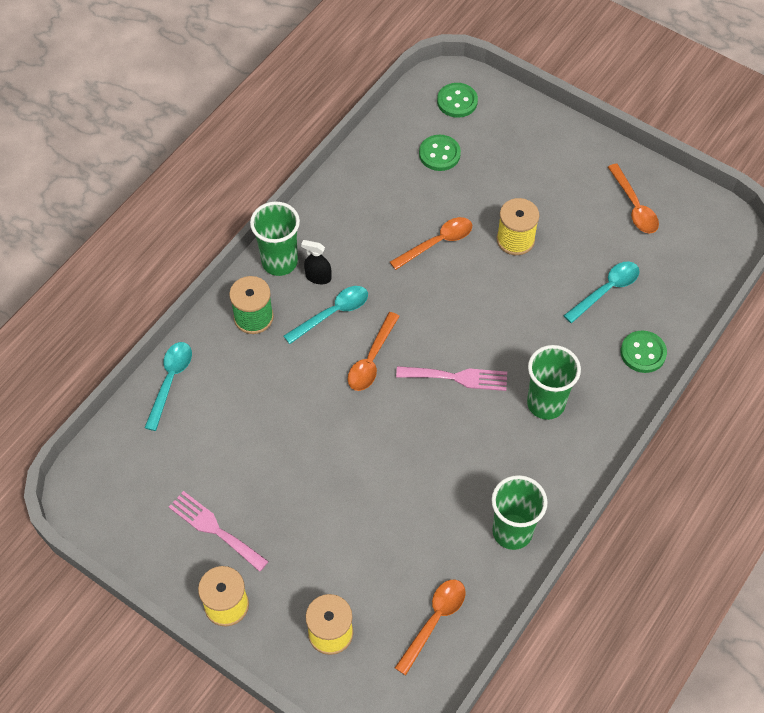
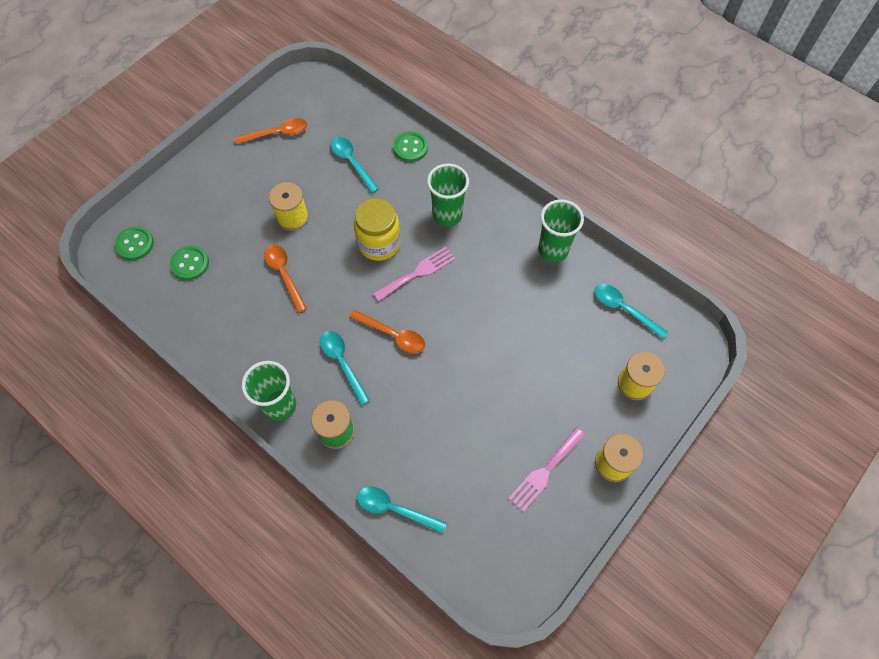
camera: 85 degrees left, 5 degrees up
black spray bottle [301,240,331,284] -> none
orange spoon [395,580,466,675] -> turquoise spoon [595,284,668,339]
pink fork [396,366,507,391] -> pink fork turned 45 degrees clockwise [373,247,455,301]
none -> yellow jar [354,198,401,261]

